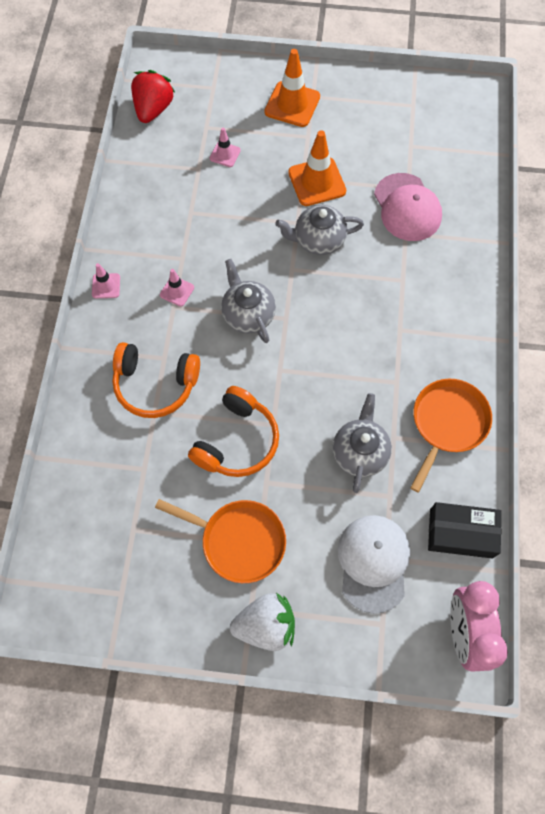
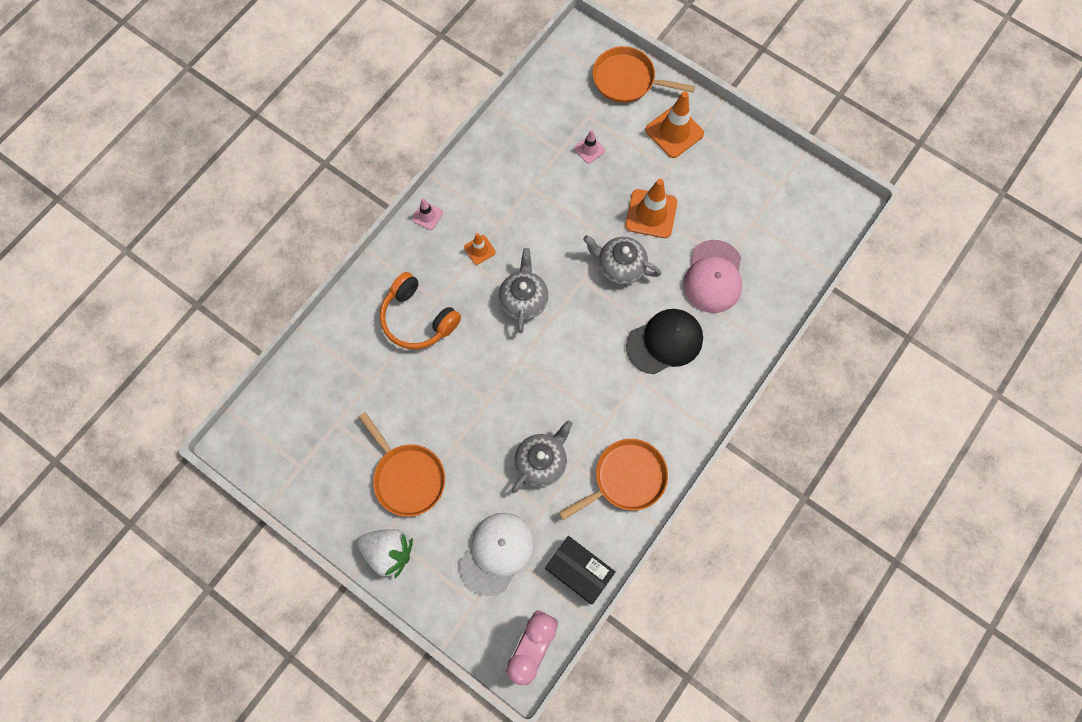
camera: 30 degrees right, 5 degrees up
red strawberry [131,70,175,123] -> none
pink traffic cone [160,269,194,307] -> orange traffic cone [464,233,496,265]
orange headphones [188,386,279,477] -> none
none -> orange pan [593,46,695,103]
none -> black cap [626,309,703,374]

